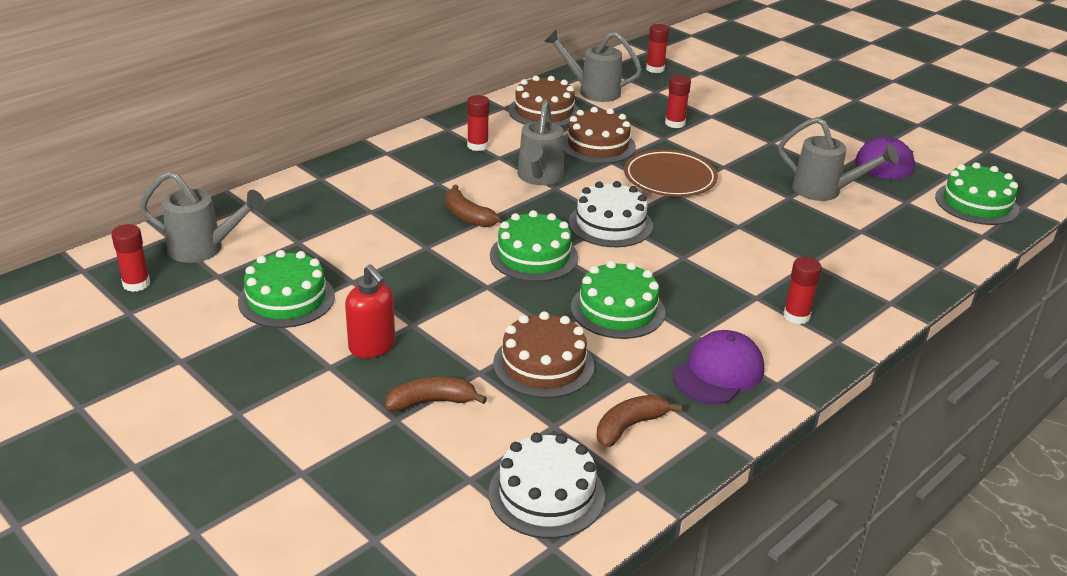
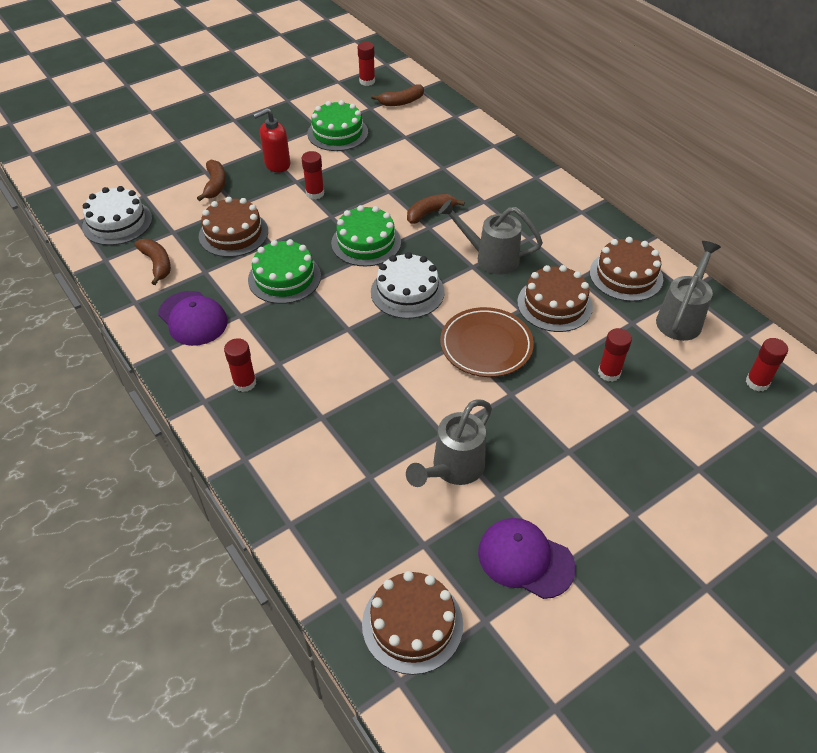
camera: 100 degrees right, 15 degrees up
grey watering can [140,171,266,263] -> brown banana [371,84,424,106]
red glue stick [467,95,489,151] -> red glue stick moved to [302,151,324,199]
green cake [935,162,1019,225] -> brown cake [362,571,463,675]

